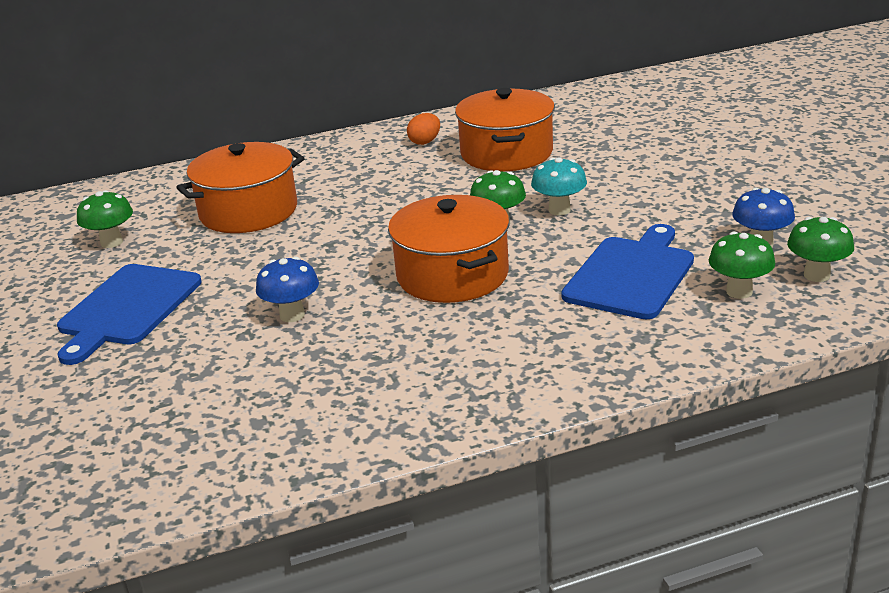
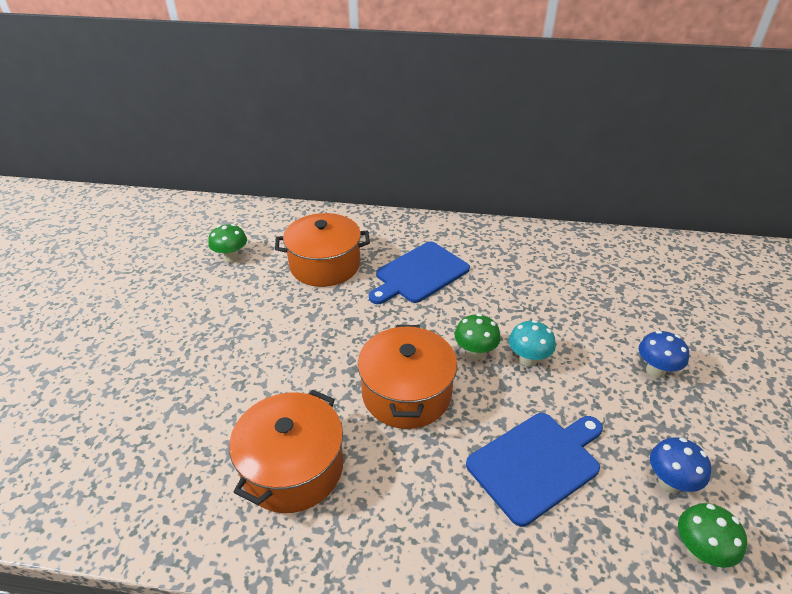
camera: 25 degrees right, 10 degrees up
blue cutting board [57,264,202,365] -> blue cutting board moved to [369,242,470,304]
blue mushroom [256,257,319,322] -> blue mushroom moved to [639,331,689,378]
orange egg [407,113,440,145] -> none
orange pot [455,88,555,172] -> orange pot moved to [229,390,343,513]
green mushroom [709,232,776,299] -> none

